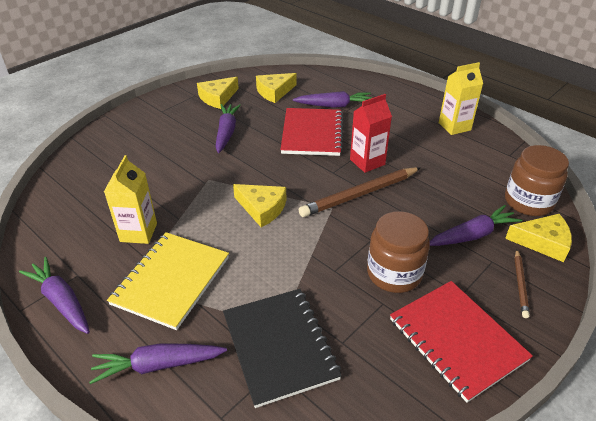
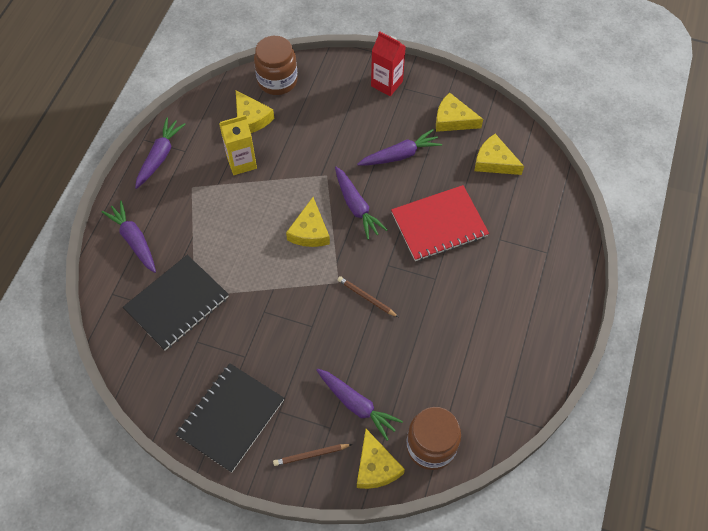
camera: 65 degrees right, 20 degrees up
yellow notebook [107,232,229,330] -> none
purple carrot [293,91,372,107] -> purple carrot moved to [335,167,387,240]
brown pencil [299,167,421,217] -> brown pencil [338,276,398,317], size x0.52
red carton [350,94,392,173] -> red carton moved to [371,31,406,96]
brown jar [367,211,430,293] -> brown jar moved to [254,36,298,95]
red notebook [390,281,533,402] -> black notebook [175,363,284,473]
yellow carton [439,62,483,135] -> none
none -> yellow cheese [236,90,274,133]

